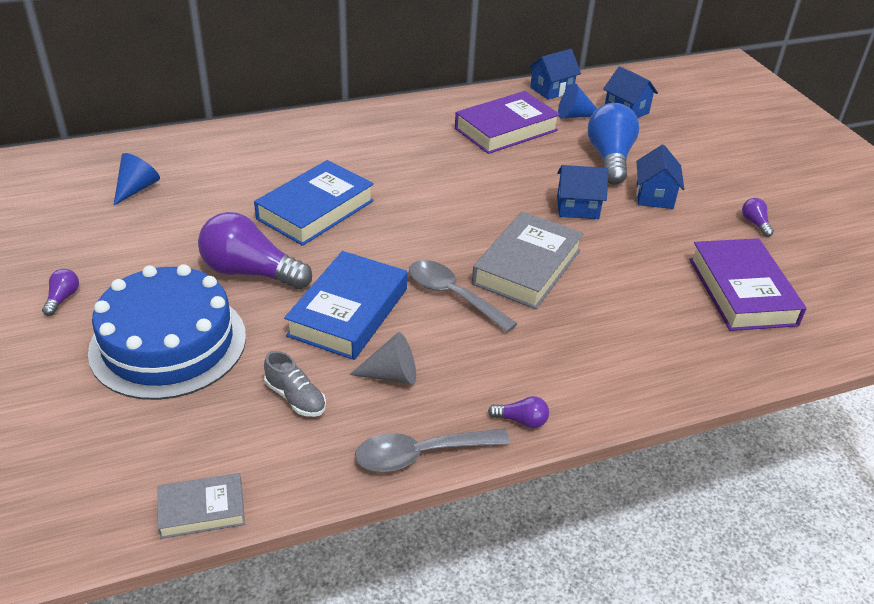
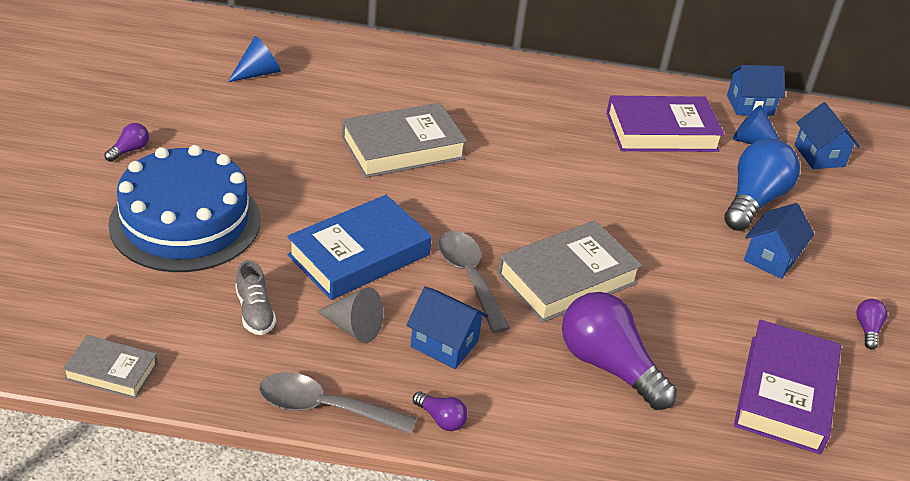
camera: 25 degrees right, 0 degrees up
purple light bulb [198,212,312,289] -> purple light bulb moved to [562,292,677,410]
blue book [254,160,374,246] -> grey book [341,103,467,178]
blue house [557,165,608,219] -> blue house moved to [406,286,488,369]

